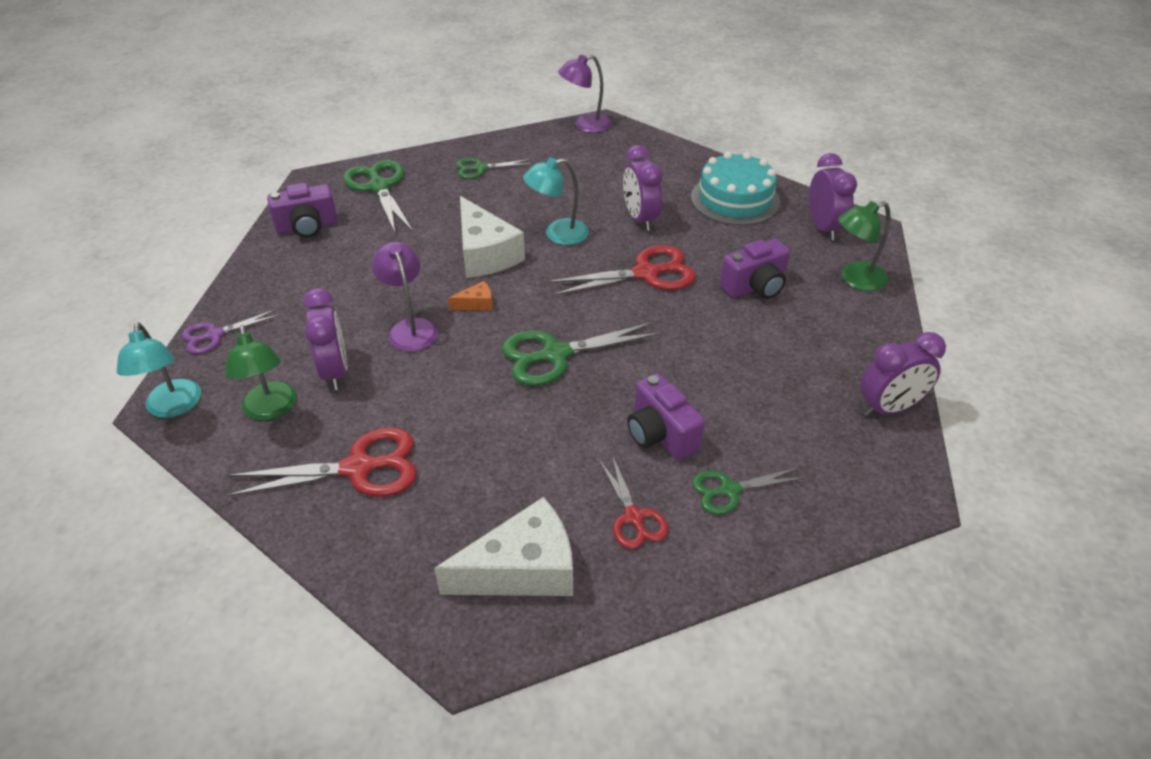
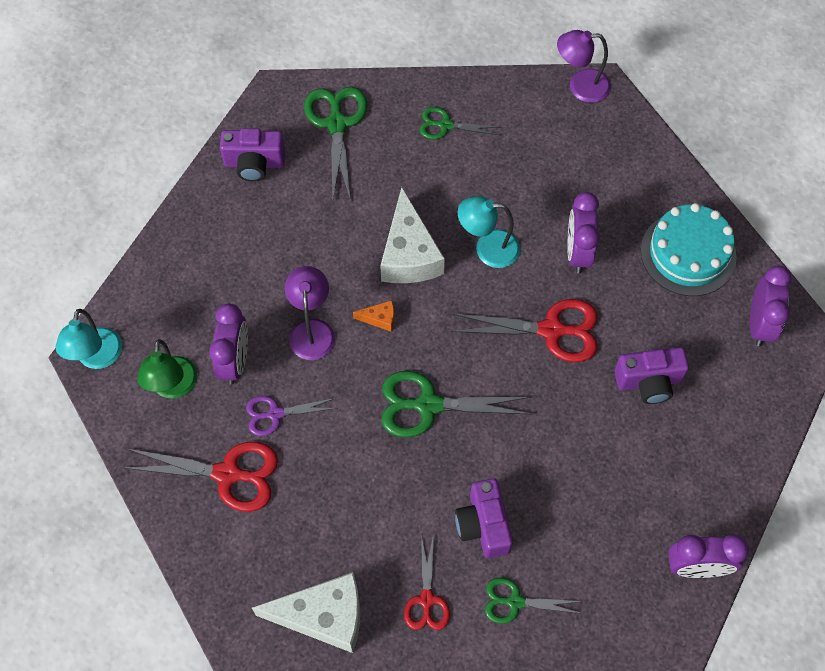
camera: 20 degrees right, 20 degrees up
purple scissors [181,309,280,354] -> purple scissors moved to [246,396,338,436]
green lamp [838,201,890,291] -> none

